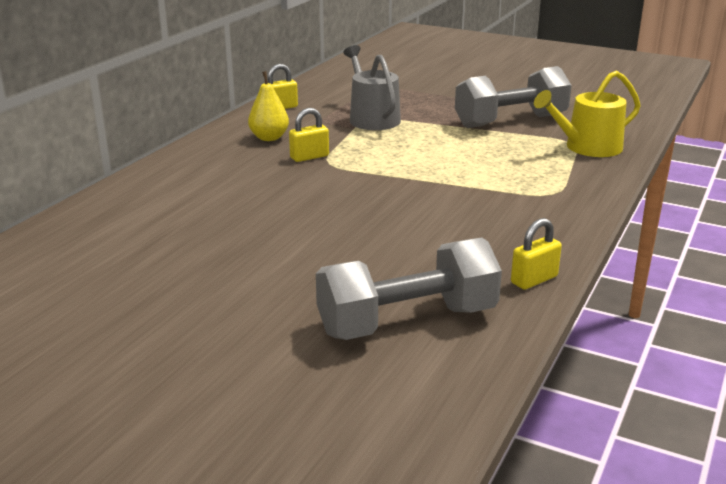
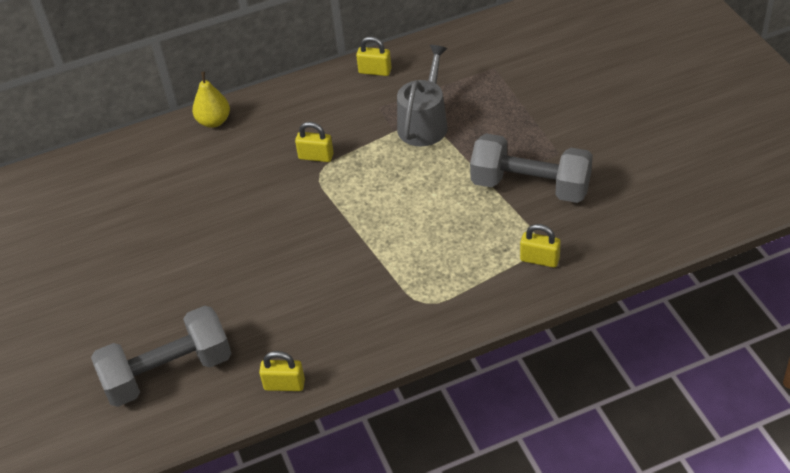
camera: 45 degrees right, 20 degrees up
yellow pear [248,71,289,141] -> yellow pear moved to [192,72,230,128]
grey dumbbell [316,237,502,340] -> grey dumbbell turned 45 degrees counterclockwise [91,306,232,407]
yellow watering can [534,71,641,157] -> yellow padlock [520,224,561,268]

